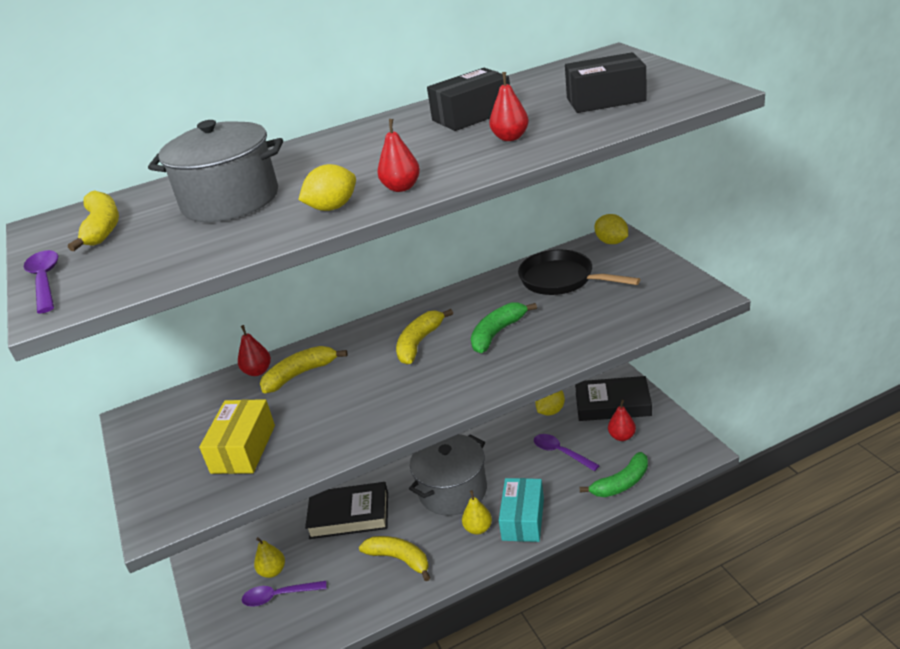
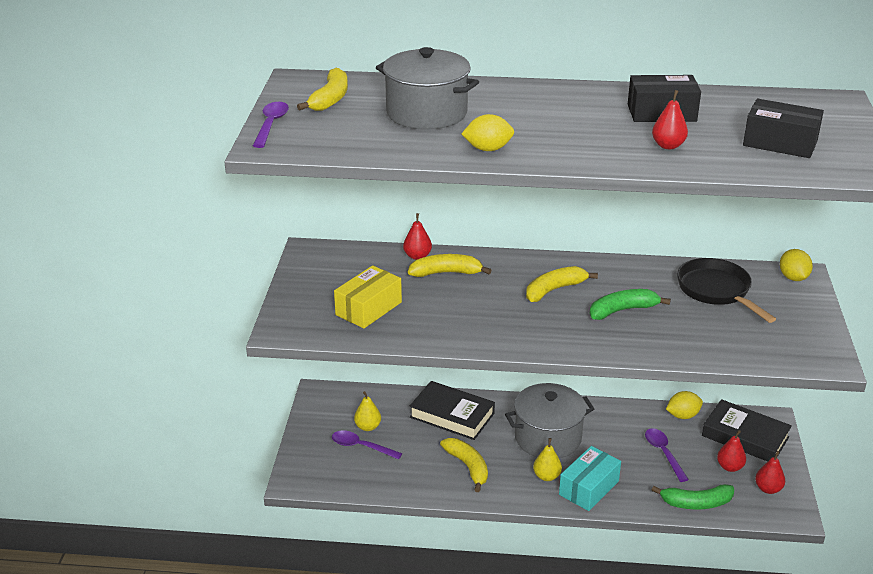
camera: 25 degrees right, 0 degrees up
red pear [377,119,420,192] -> red pear moved to [755,451,785,494]

